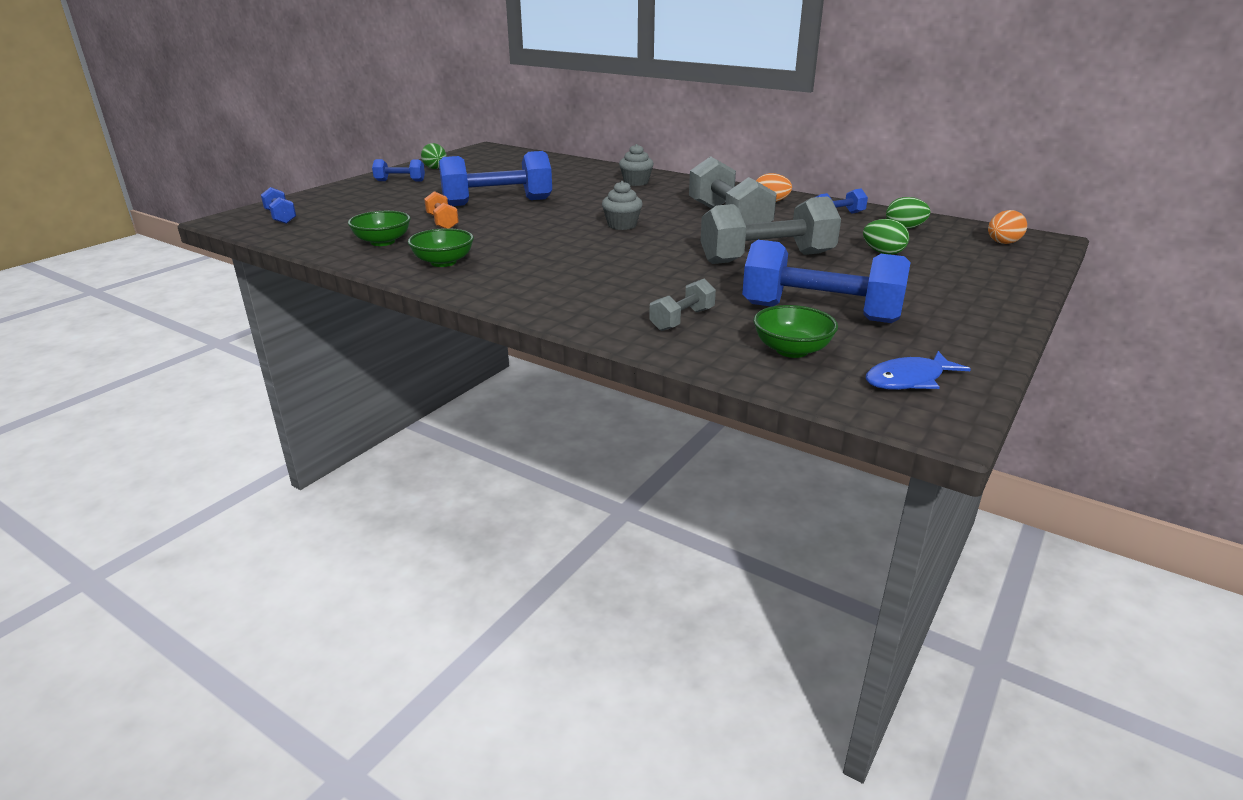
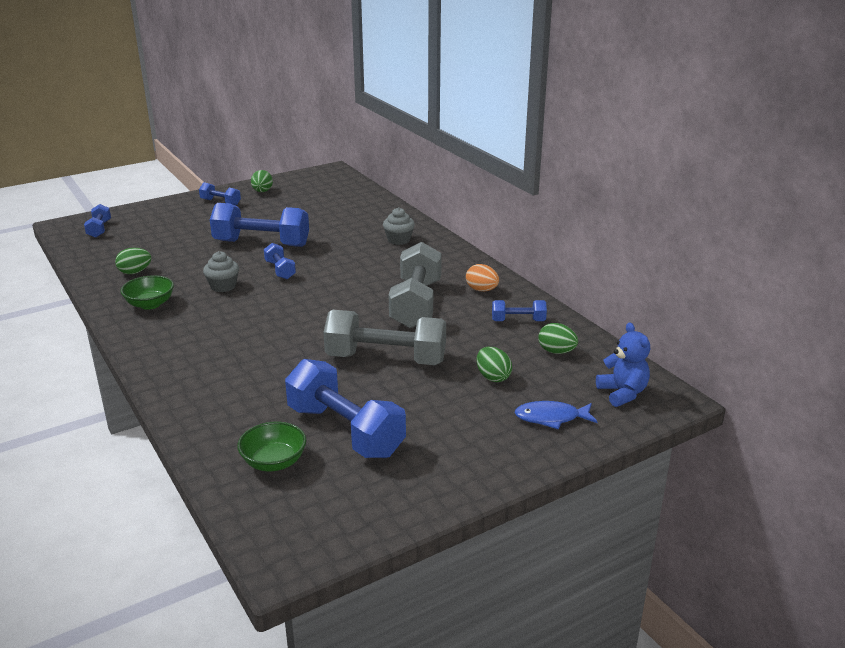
camera: 25 degrees right, 0 degrees up
green bowl [348,211,411,246] -> green egg [115,248,151,274]
orange dumbbell [424,191,459,228] -> none
grey cupcake [602,181,643,230] -> grey cupcake moved to [203,251,239,292]
grey dumbbell [649,279,716,331] -> none
blue fish [866,351,971,390] -> blue fish moved to [515,401,598,429]
orange egg [988,210,1027,244] -> blue teddy bear [596,322,650,407]
none -> blue dumbbell [264,243,296,279]

